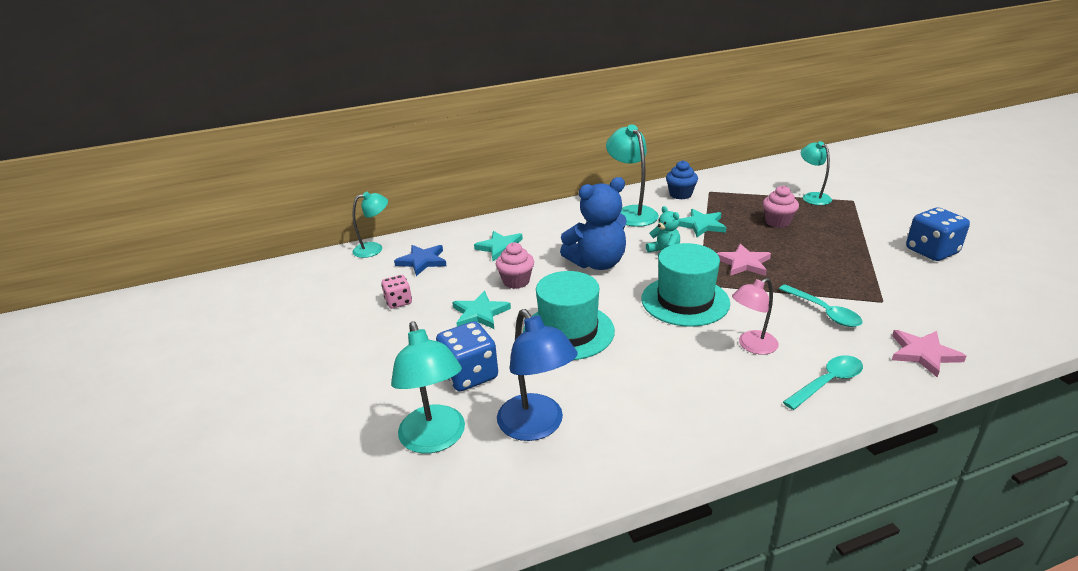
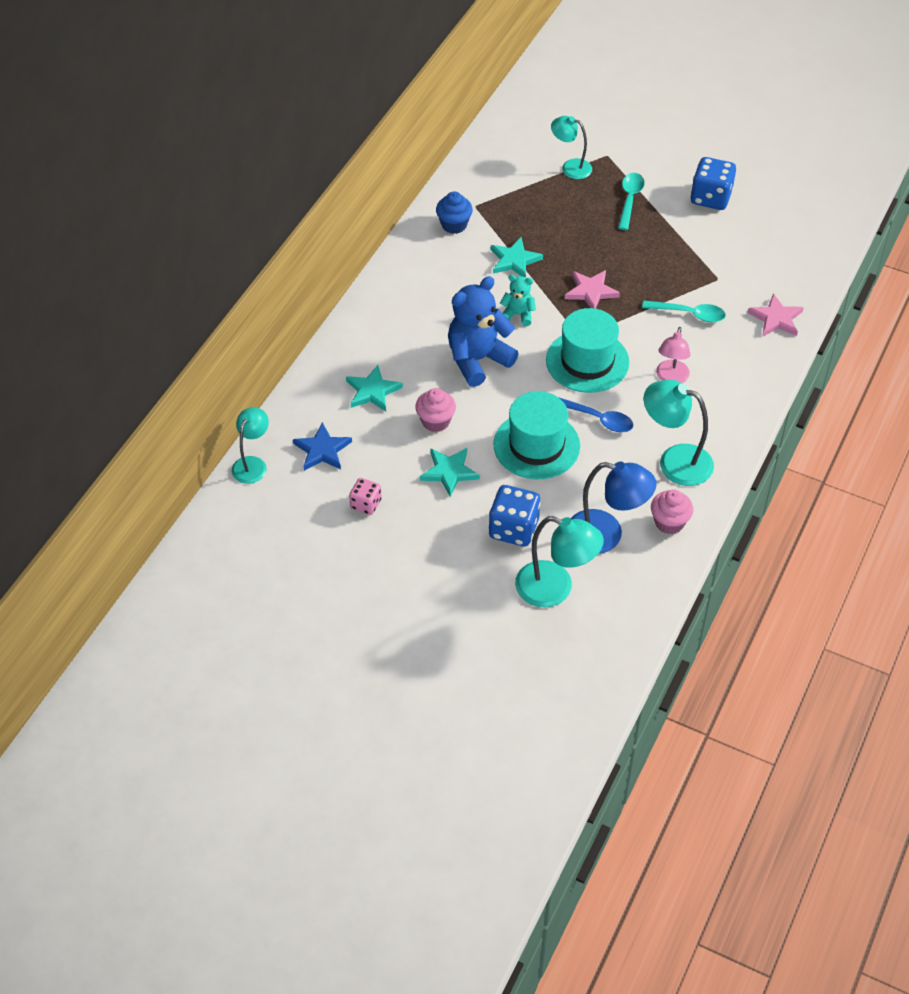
camera: 45 degrees left, 20 degrees up
blue teddy bear [560,177,627,270] -> blue teddy bear turned 150 degrees counterclockwise [448,276,519,387]
turquoise lamp [606,124,659,227] -> turquoise lamp moved to [643,380,714,486]
pink cupcake [763,185,799,228] -> pink cupcake moved to [651,489,693,534]
turquoise spoon [783,355,863,410] -> turquoise spoon moved to [618,173,645,230]
none -> blue spoon [558,397,633,432]

